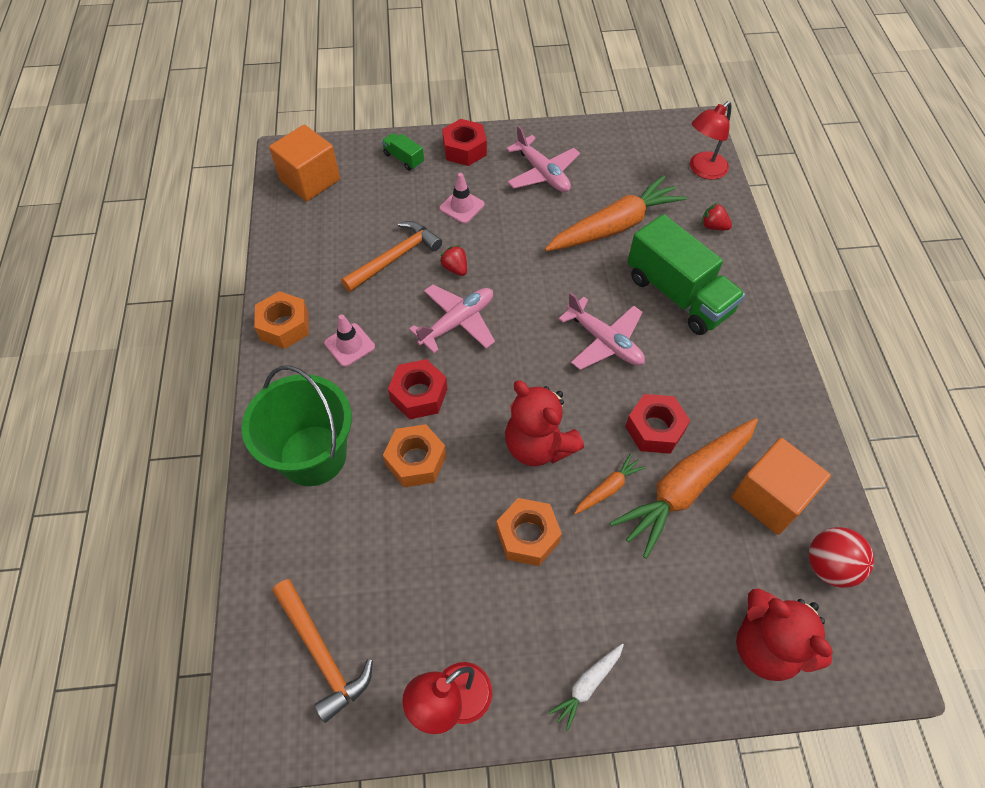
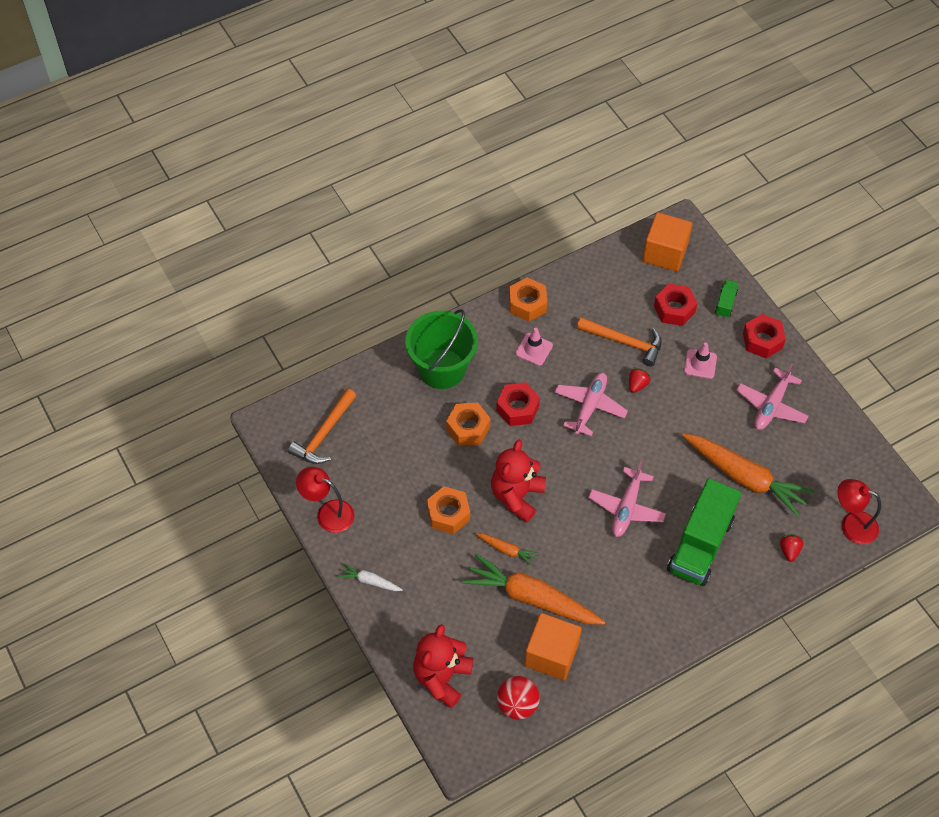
camera: 65 degrees right, 0 degrees up
pink plane [409,284,495,353] -> pink plane turned 90 degrees counterclockwise [554,372,628,436]
red nut [625,394,690,454] -> red nut moved to [654,283,698,326]

